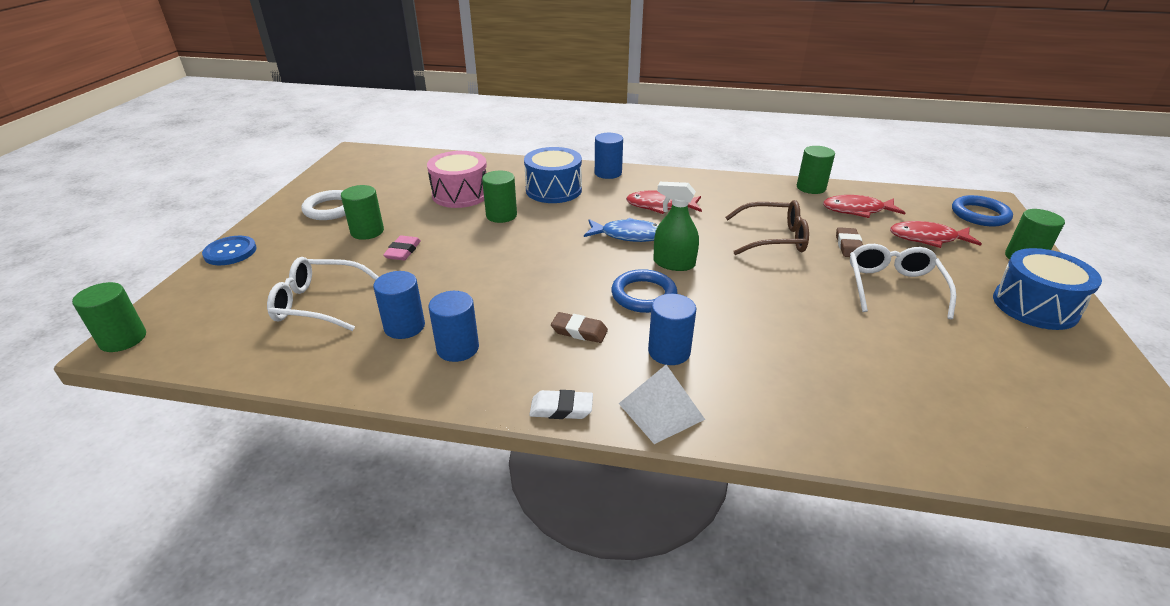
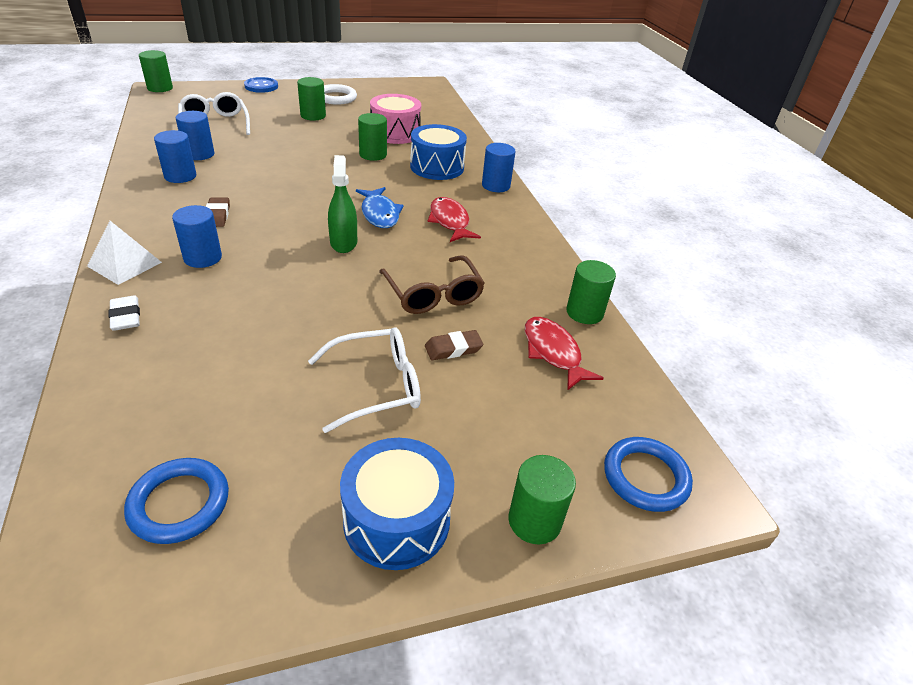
camera: 60 degrees right, 5 degrees up
pink eraser [383,236,421,260] -> none
white eraser [529,390,593,419] -> white eraser moved to [109,296,140,331]
blue ring [611,269,677,313] -> blue ring moved to [124,458,229,544]
red fish [890,221,982,248] -> none

